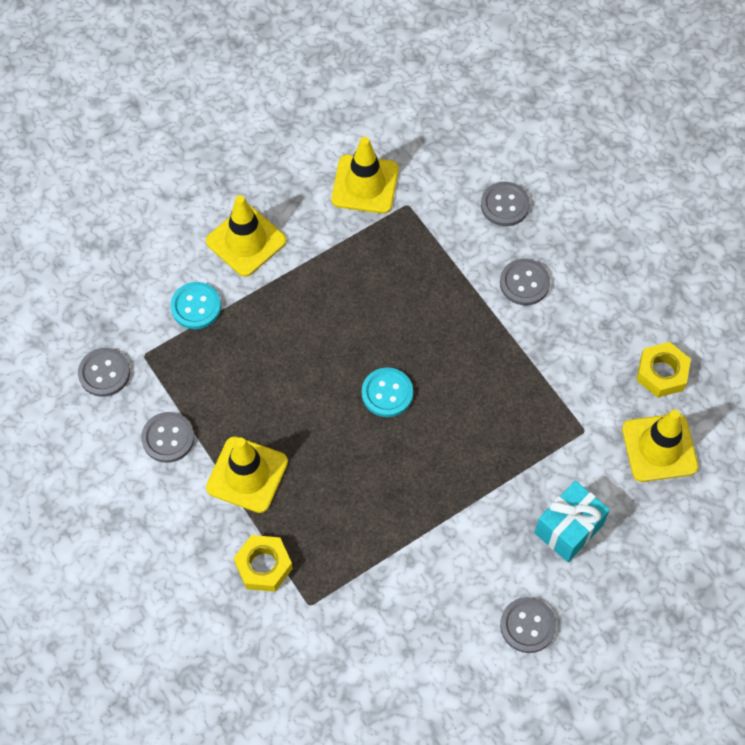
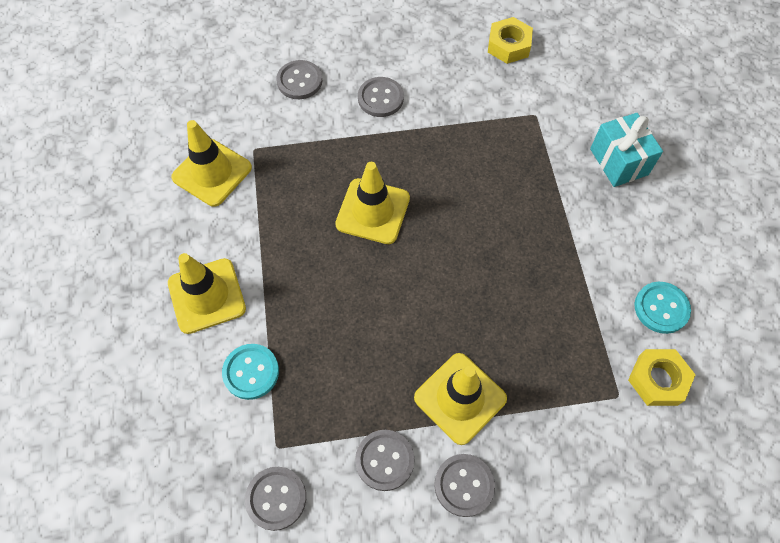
camera: 65 degrees left, 0 degrees up
yellow nut [234,535,293,592] -> yellow nut moved to [628,349,696,406]
turquoise button [362,368,413,417] -> turquoise button moved to [634,282,691,334]
grey button [500,597,556,653] -> grey button moved to [434,454,495,517]
yellow traffic cone [622,410,698,482] -> yellow traffic cone moved to [335,162,410,244]

